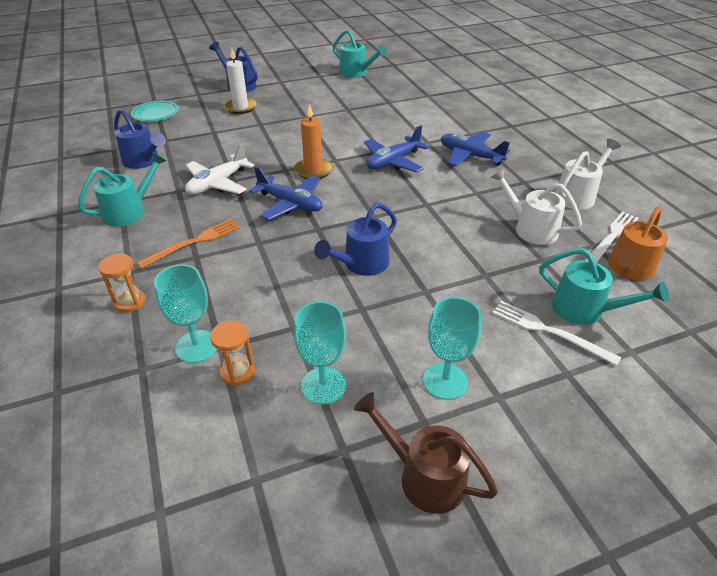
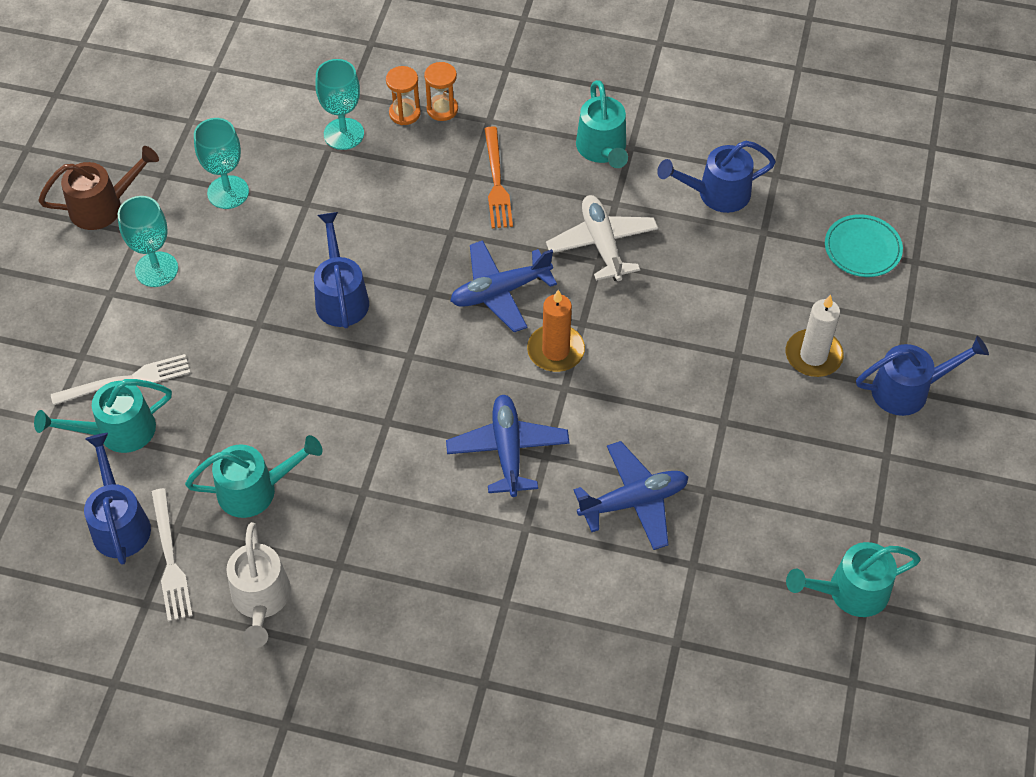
camera: 125 degrees right, 15 degrees up
orange hourglass [210,320,255,386] -> orange hourglass moved to [386,66,421,125]
blue plane [441,132,510,167] -> blue plane moved to [573,441,688,550]
white watering can [490,168,582,245] -> turquoise watering can [185,435,323,518]
orange watering can [608,207,668,281] -> blue watering can [84,433,151,565]

